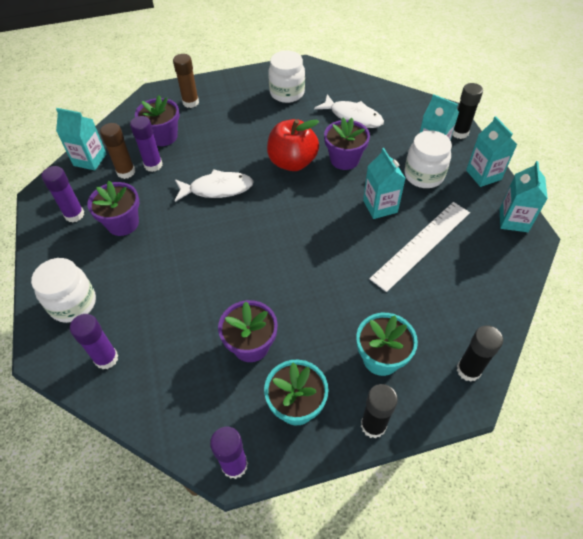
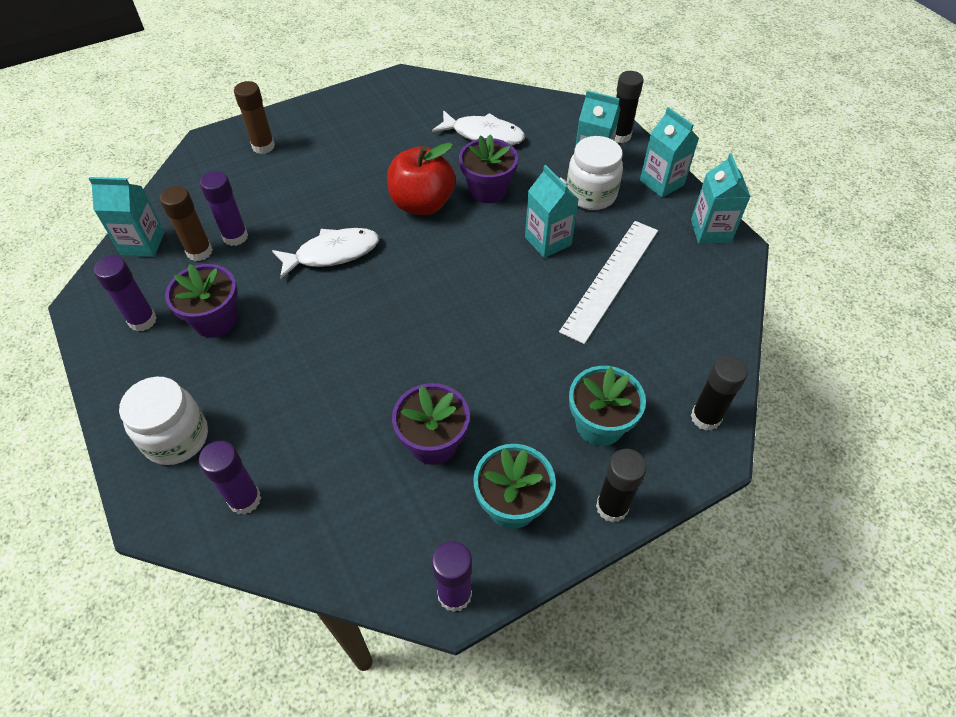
camera: 15 degrees left, 0 degrees up
purple flower pot [135,96,179,146] -> none
white jar [268,51,305,103] -> none

